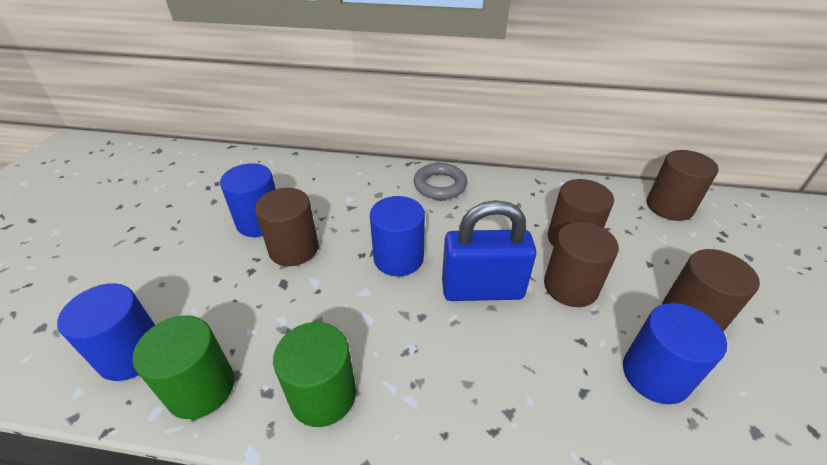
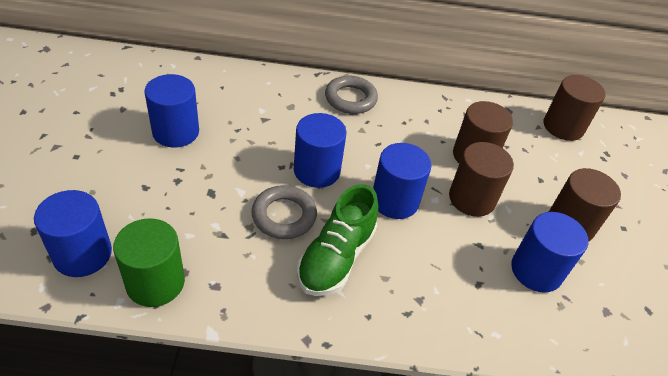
camera: 10 degrees left, 5 degrees up
brown cylinder [255,188,319,266] -> none
green cylinder [273,322,356,427] -> none
blue padlock [442,200,536,301] -> blue cylinder [373,143,432,219]
none -> grey ring [251,185,317,239]
none -> green shoe [297,184,379,296]

